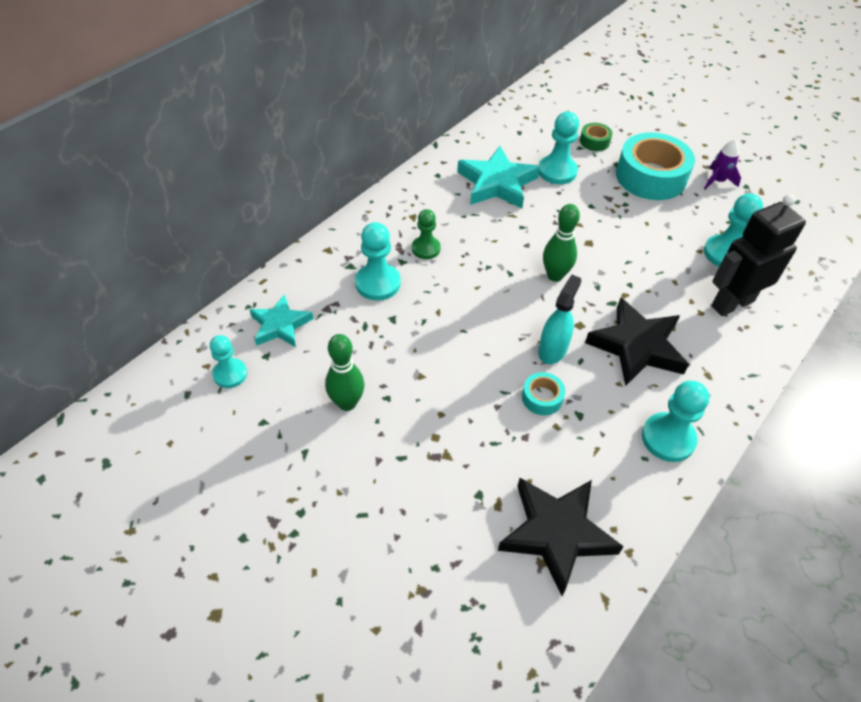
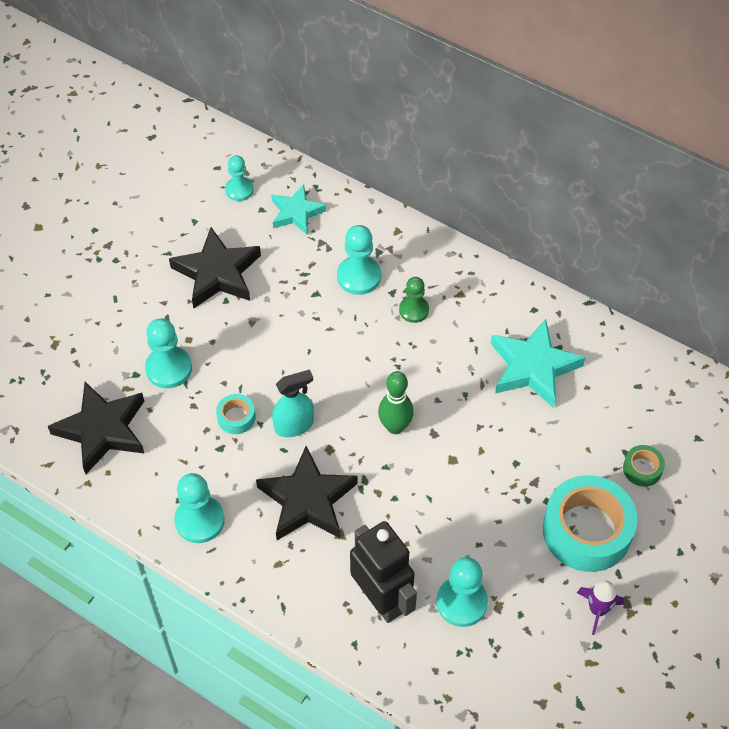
camera: 85 degrees right, 5 degrees up
green bowling pin [325,334,365,411] -> black star [169,227,261,309]
turquoise spray bottle [538,275,581,364] -> turquoise spray bottle turned 45 degrees counterclockwise [272,369,314,437]
turquoise pawn [539,112,579,184] -> turquoise pawn moved to [145,318,192,388]

